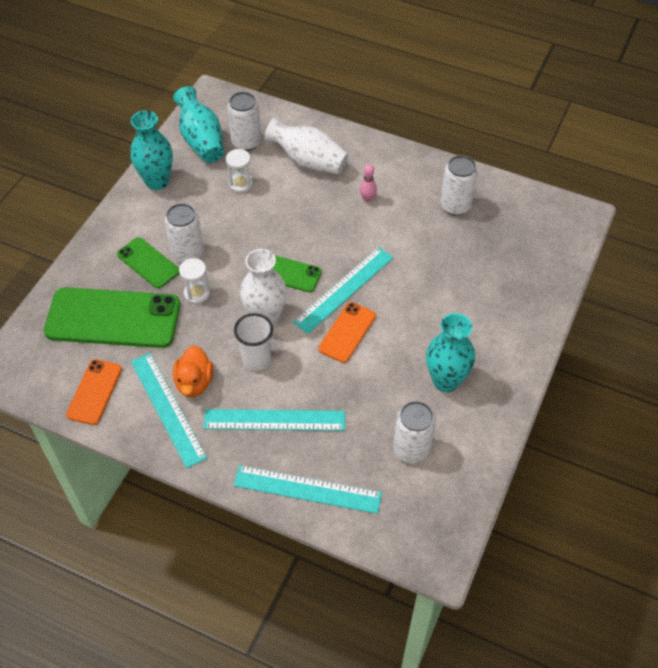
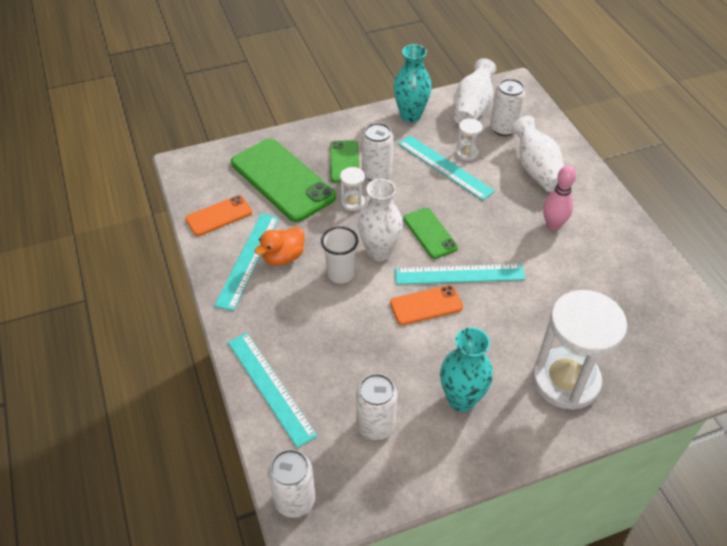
camera: 45 degrees right, 5 degrees down
turquoise vase [173,86,224,163] -> white vase [454,58,496,124]
turquoise ruler [204,409,345,431] -> turquoise ruler moved to [398,135,495,200]
pink bowling pin [360,164,377,202] -> pink bowling pin [543,165,576,230], size x1.62
white can [440,155,478,215] -> white can moved to [268,449,316,518]
none -> white hourglass [532,290,627,410]

